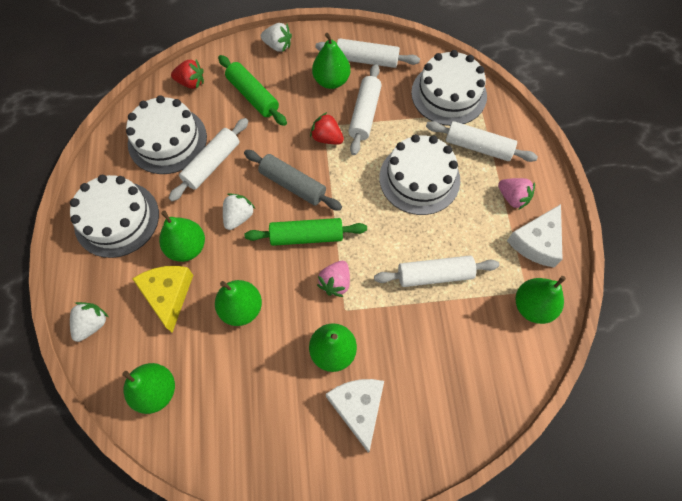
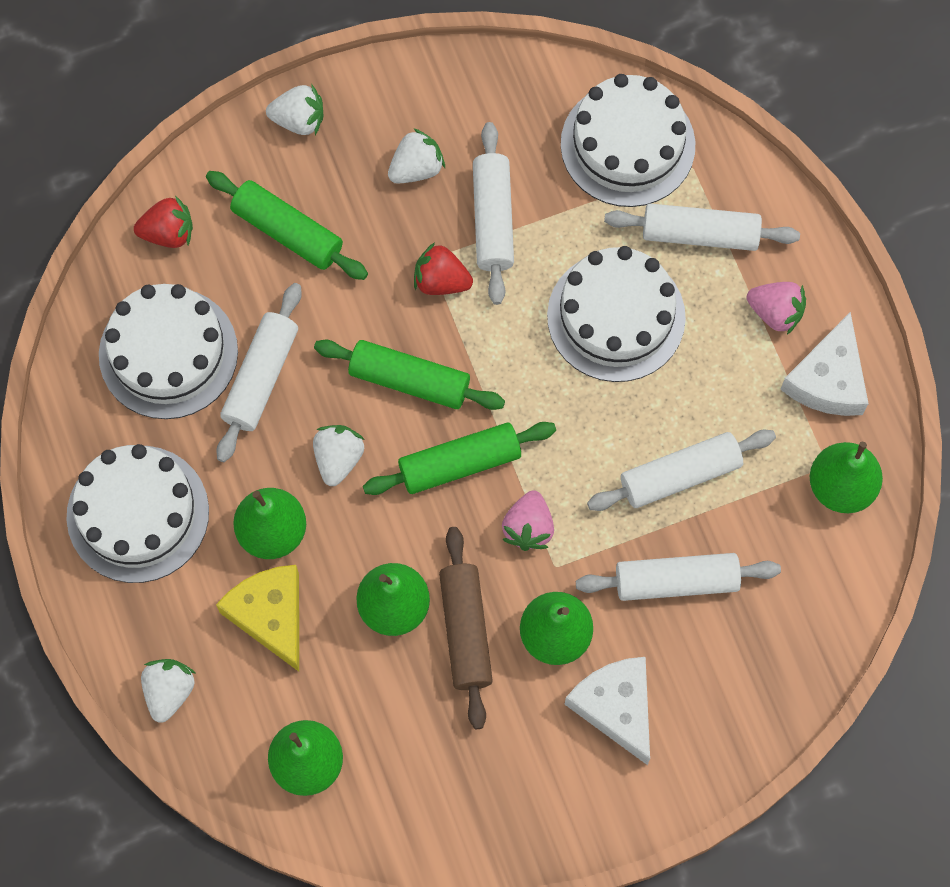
camera: 15 degrees left, 5 degrees up
grey rolling pin [244,150,342,211] -> green rolling pin [314,340,505,410]
green pear [312,33,350,89] -> white strawberry [388,128,445,184]
white rolling pin [315,39,420,68] -> white rolling pin moved to [576,553,781,601]
none -> brown rolling pin [439,527,493,729]

